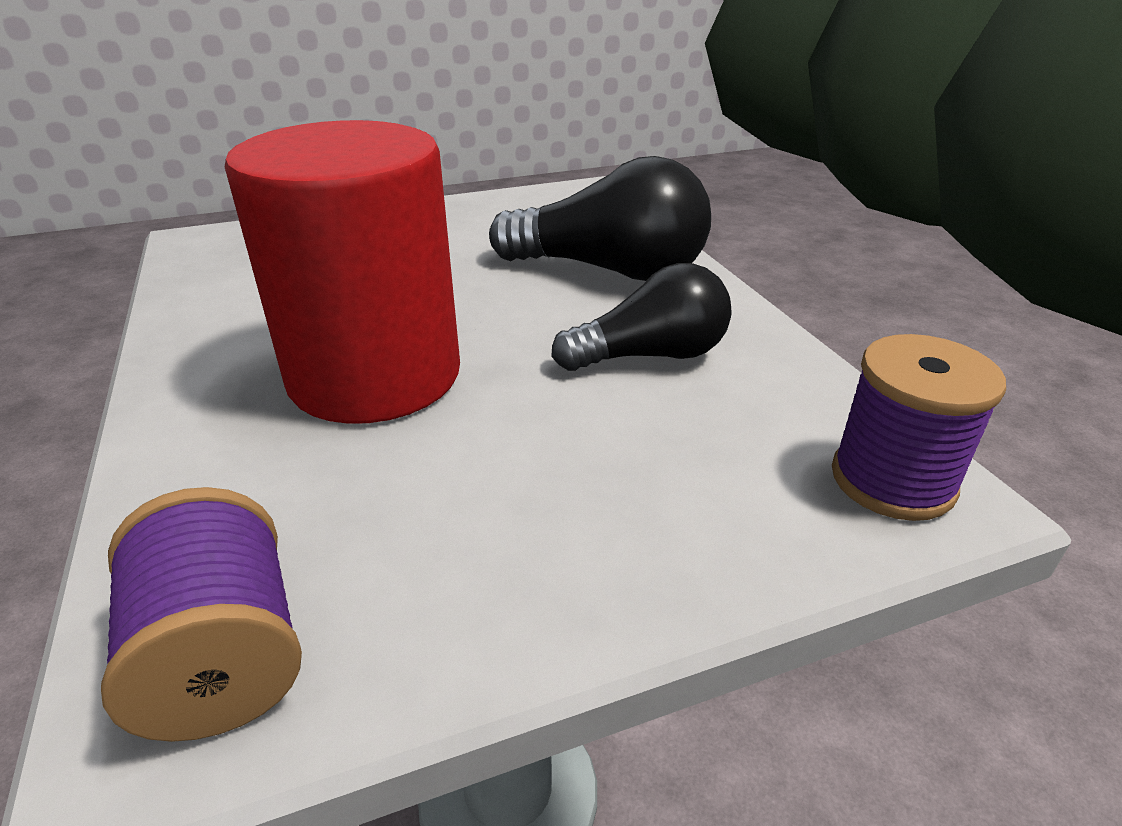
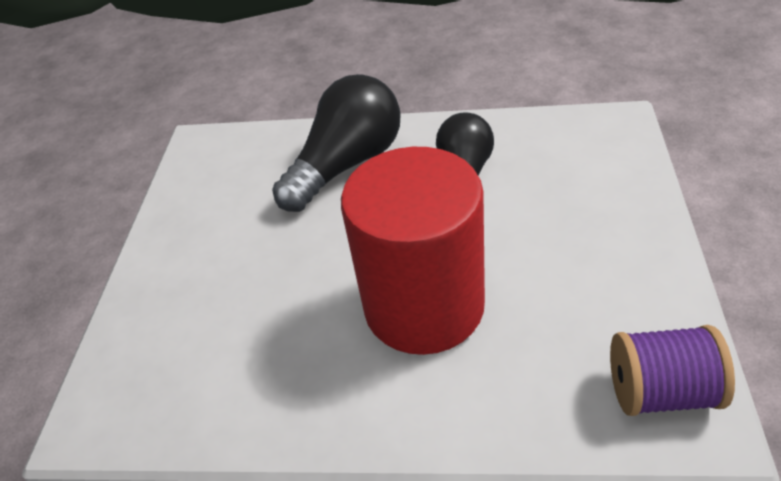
camera: 60 degrees left, 10 degrees up
purple spool [832,334,1006,521] -> none

